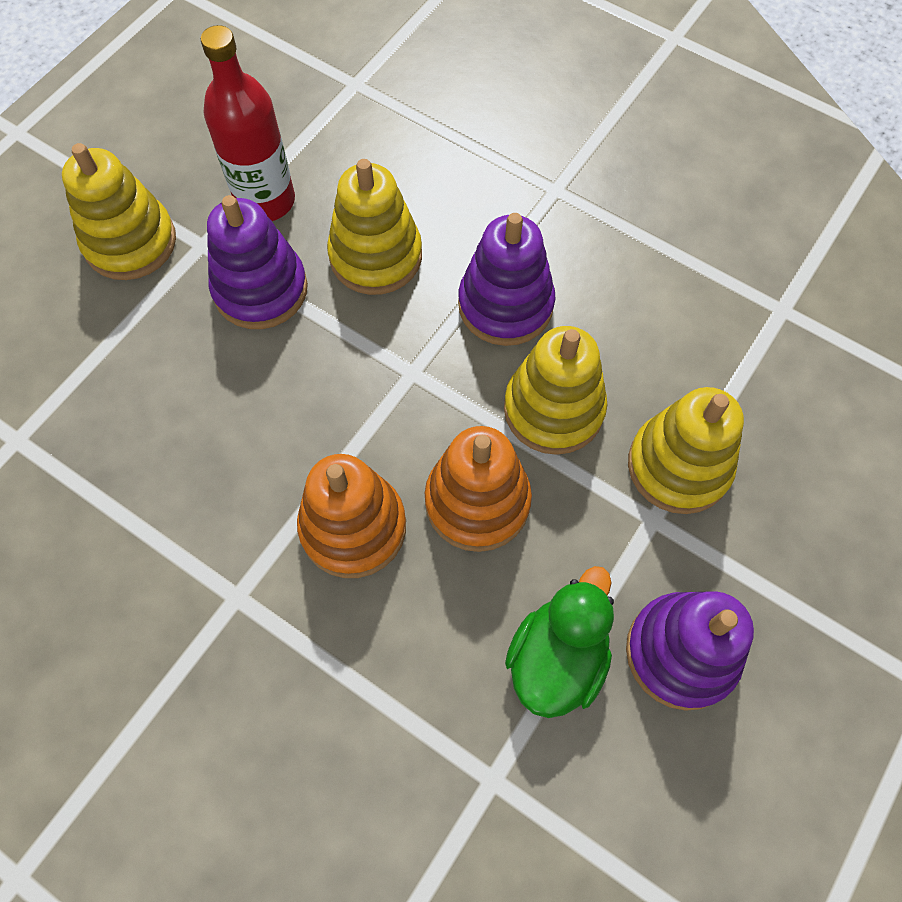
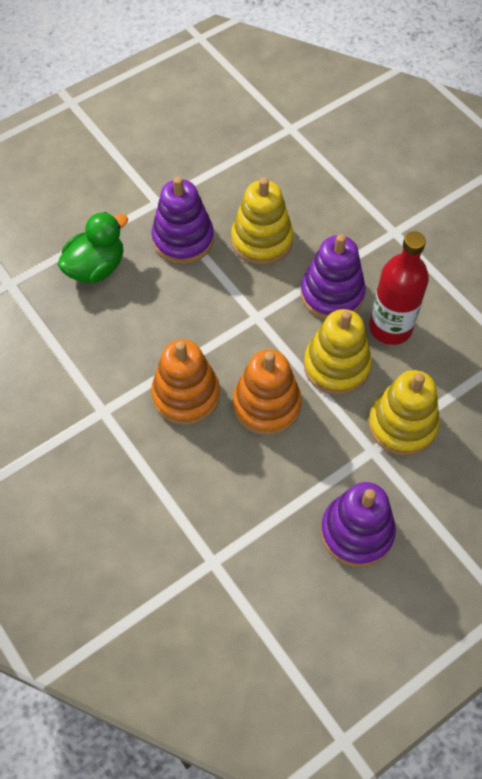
camera: 20 degrees right, 5 degrees down
yellow stacking toy [62,143,176,280] -> none
red bottle [201,25,295,221] -> red bottle moved to [369,231,429,345]
green duck [505,566,614,718] -> green duck moved to [57,212,128,283]

